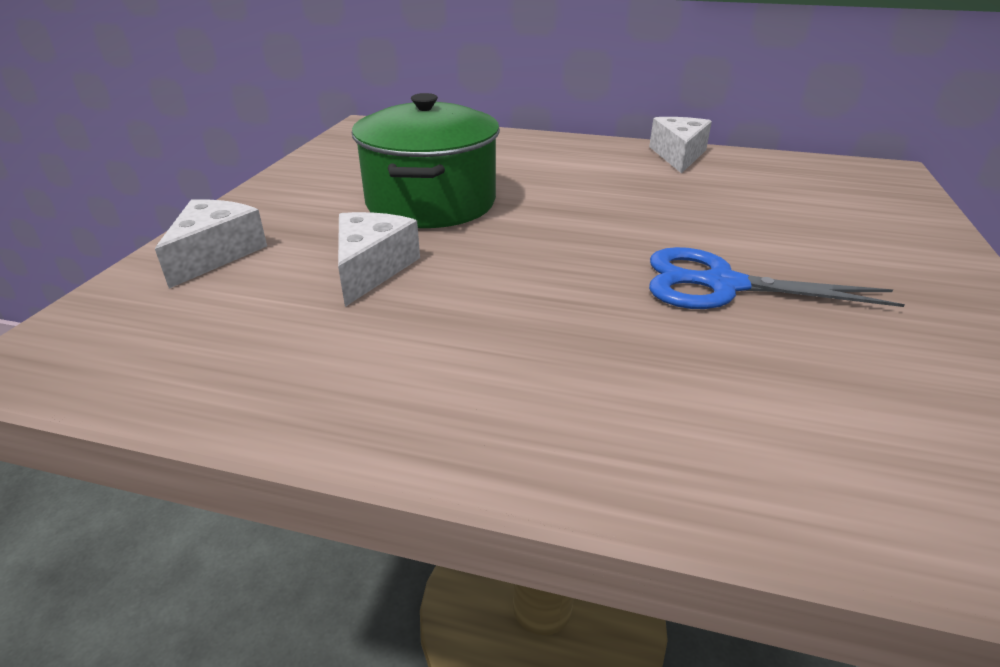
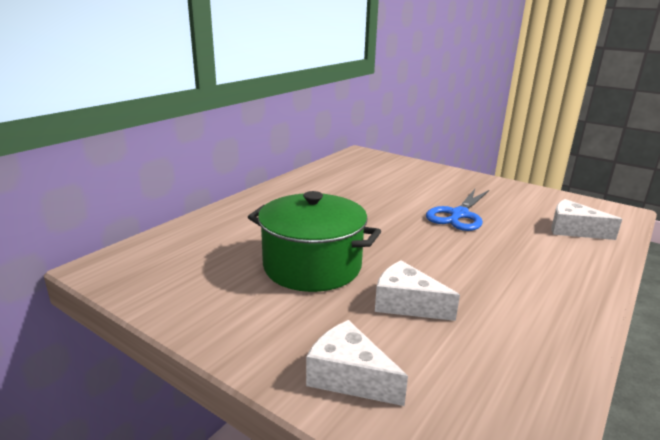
camera: 70 degrees left, 10 degrees down
white cheese [649,117,712,173] -> white cheese moved to [551,199,622,240]

